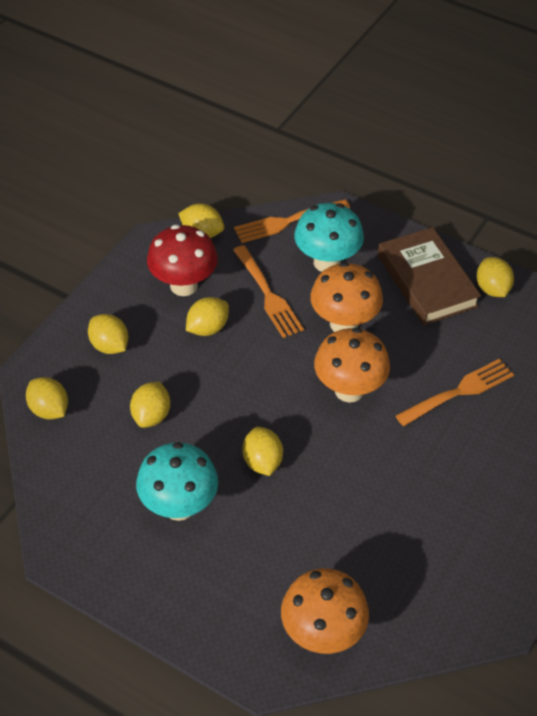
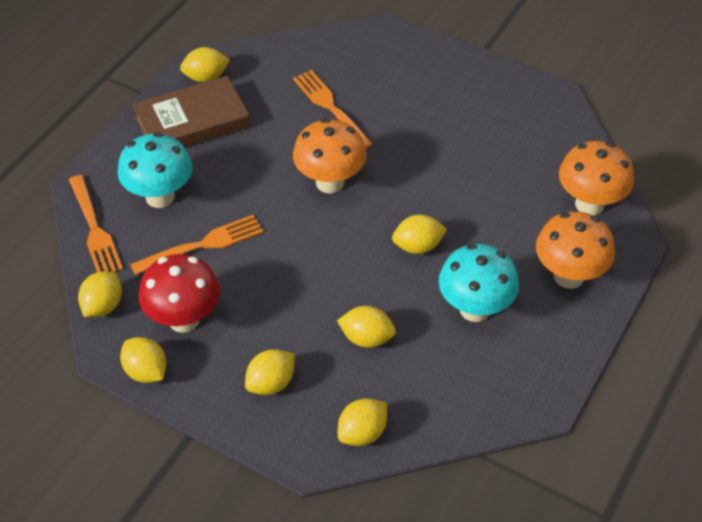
camera: 90 degrees left, 0 degrees up
yellow lemon [186,297,229,336] -> yellow lemon moved to [120,337,166,383]
orange mushroom [310,262,383,332] -> orange mushroom moved to [536,211,615,289]

